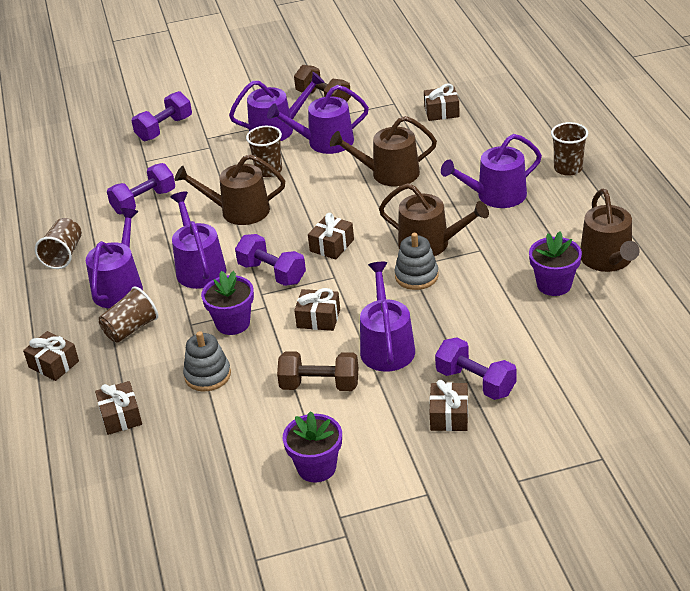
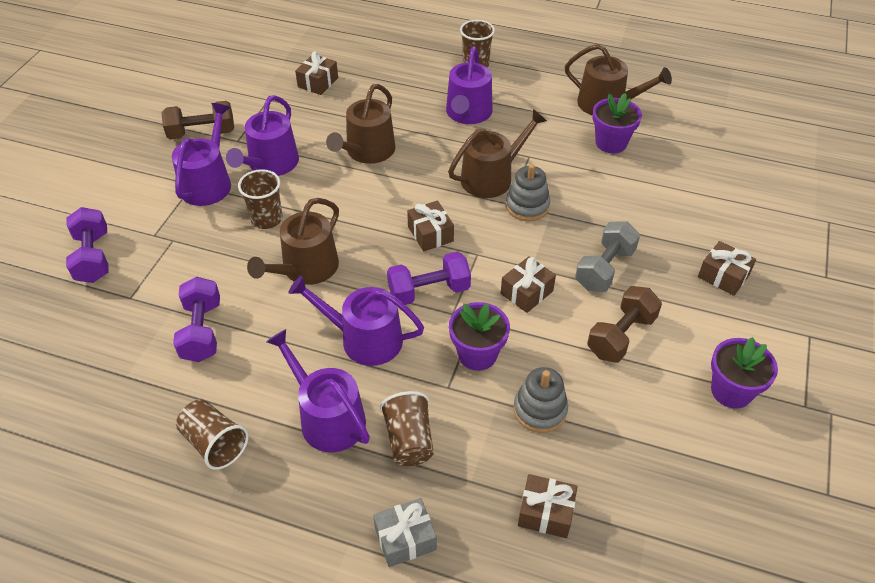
camera: 60 degrees left, 10 degrees up
brown gift [23,331,79,381] -> grey gift [373,498,437,567]
purple watering can [360,262,415,372] -> grey dumbbell [575,221,640,292]
purple dumbbell [435,337,517,400] -> none

